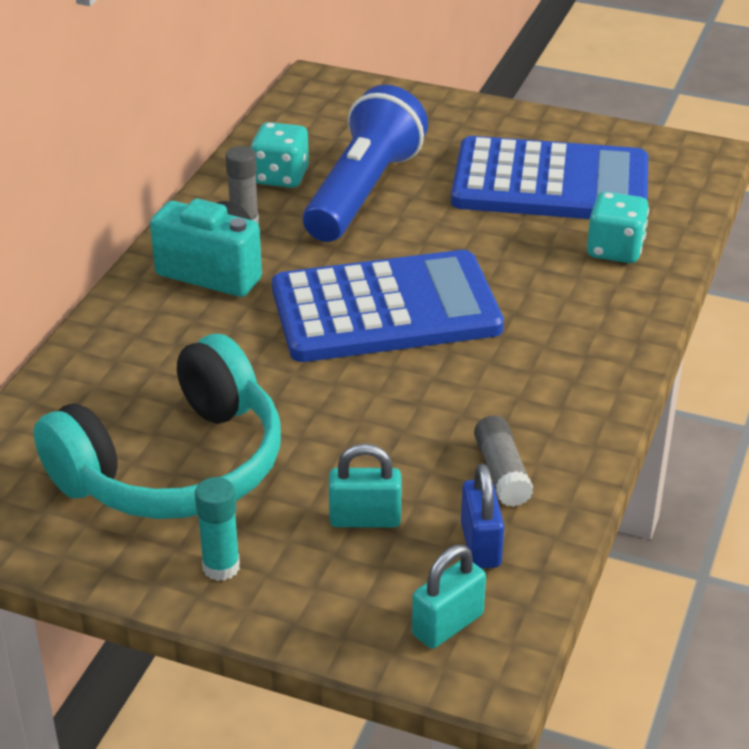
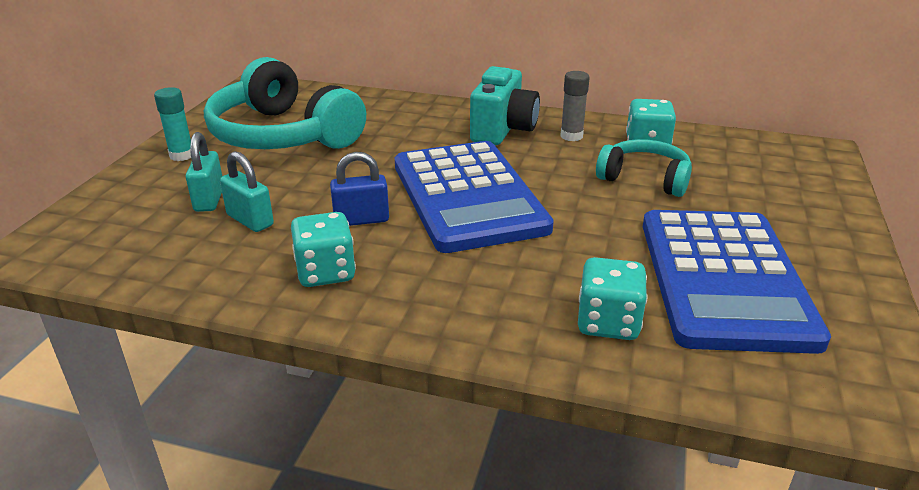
camera: 85 degrees right, 5 degrees down
blue flashlight [303,85,428,242] -> turquoise headphones [596,139,692,197]
turquoise padlock [412,545,486,649] -> turquoise padlock moved to [220,151,274,232]
blue padlock [461,463,504,569] -> blue padlock moved to [330,152,389,226]
grey glue stick [474,415,533,507] -> none
none -> turquoise dice [291,212,356,287]

